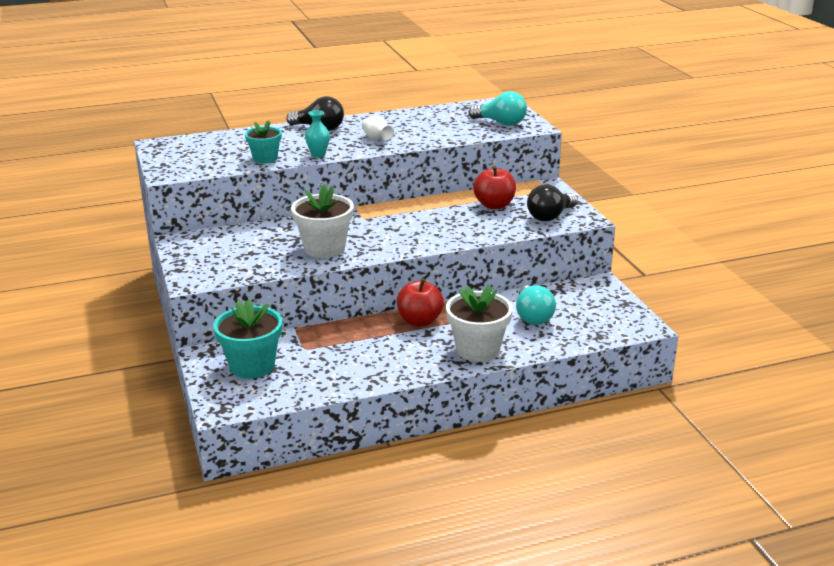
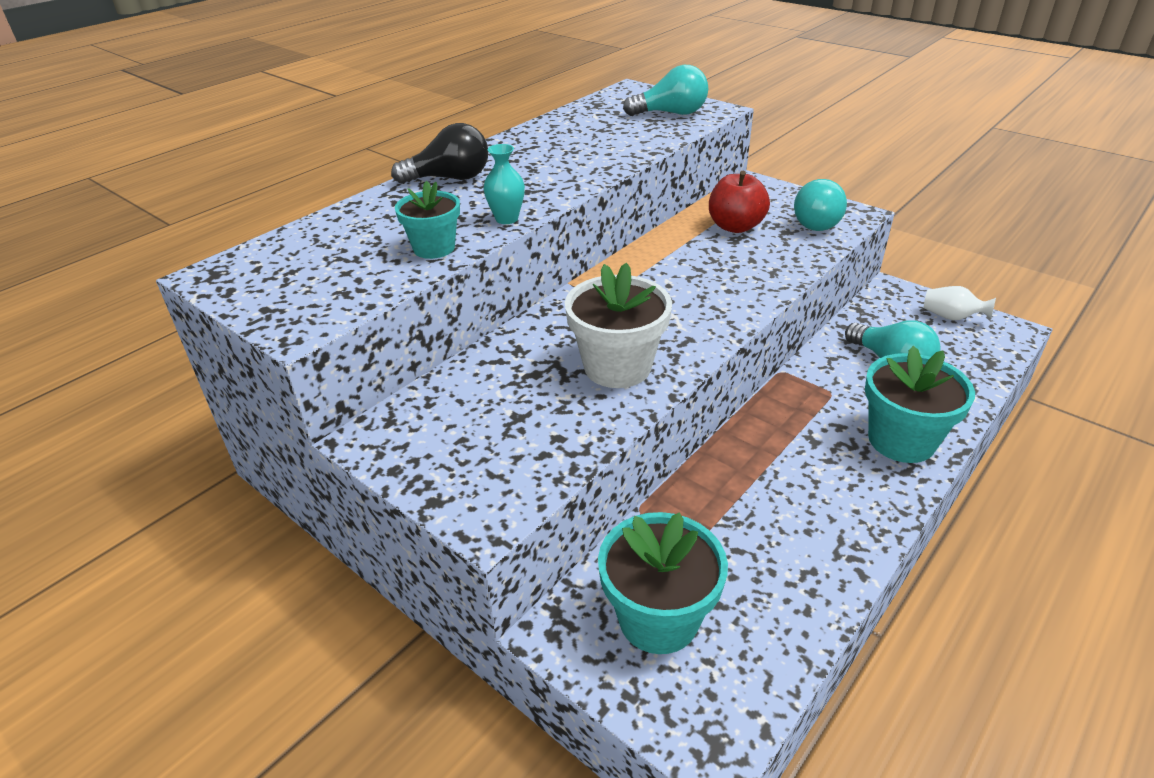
camera: 30 degrees left, 10 degrees up
white vase [362,116,394,140] -> white vase moved to [924,286,996,320]
red apple [397,279,444,326] -> none
white flower pot [446,285,513,362] -> turquoise flower pot [865,346,975,463]
black light bulb [527,184,578,221] -> turquoise light bulb [794,179,847,231]

